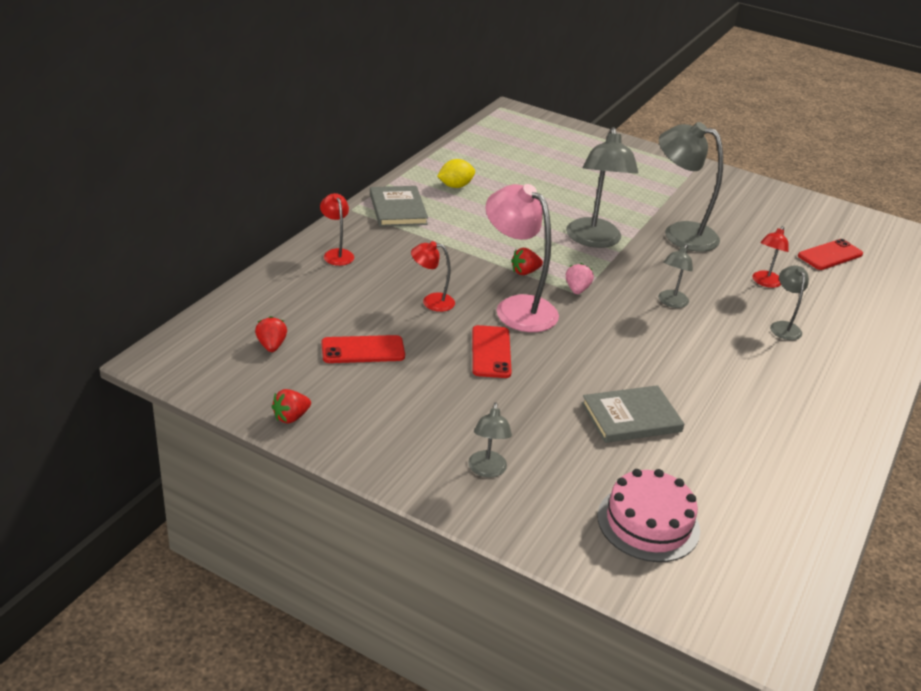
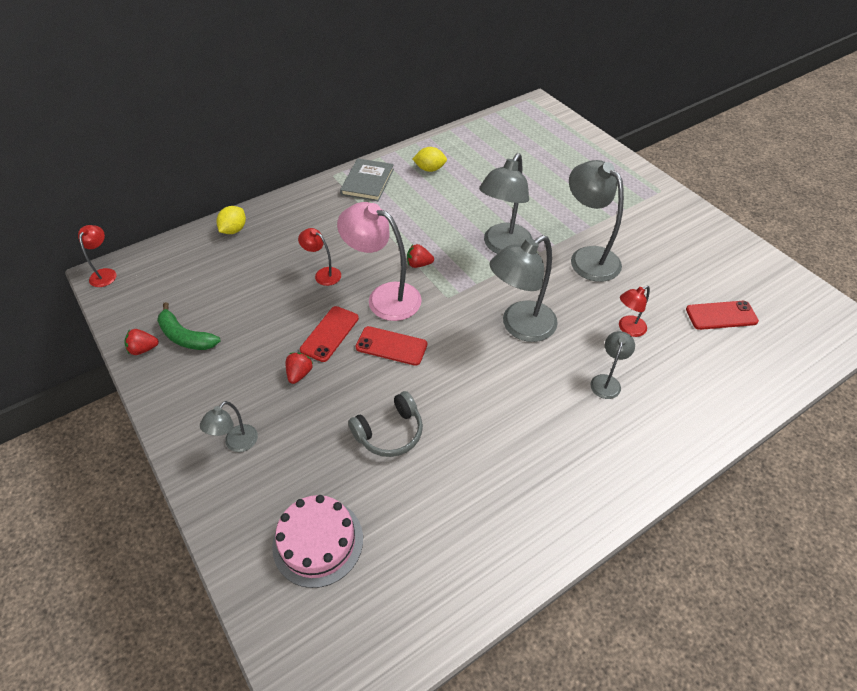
camera: 30 degrees right, 15 degrees up
red strawberry [255,316,287,352] -> red strawberry moved to [286,353,313,384]
red lamp [320,193,354,266] -> red lamp moved to [78,225,116,287]
red phone [321,335,405,363] -> red phone moved to [355,326,427,366]
pink lamp [485,184,559,332] -> pink lamp turned 45 degrees counterclockwise [337,202,422,321]
pink strawberry [566,263,594,294] -> none
grey book [582,385,684,443] -> grey headphones [348,391,423,457]
grey lamp [658,244,693,308] -> grey lamp [490,235,558,342], size x1.95
none -> green banana [157,302,220,350]
none -> yellow lemon [216,206,246,234]

